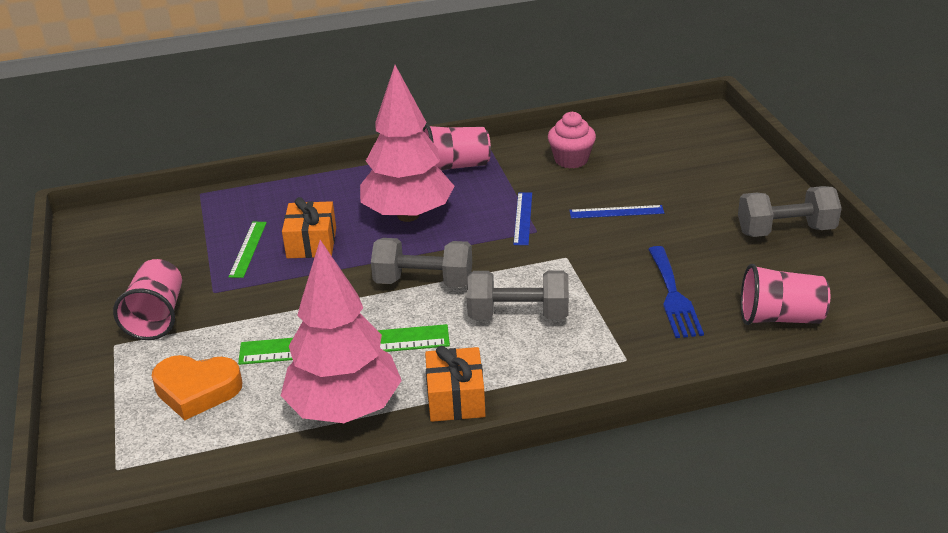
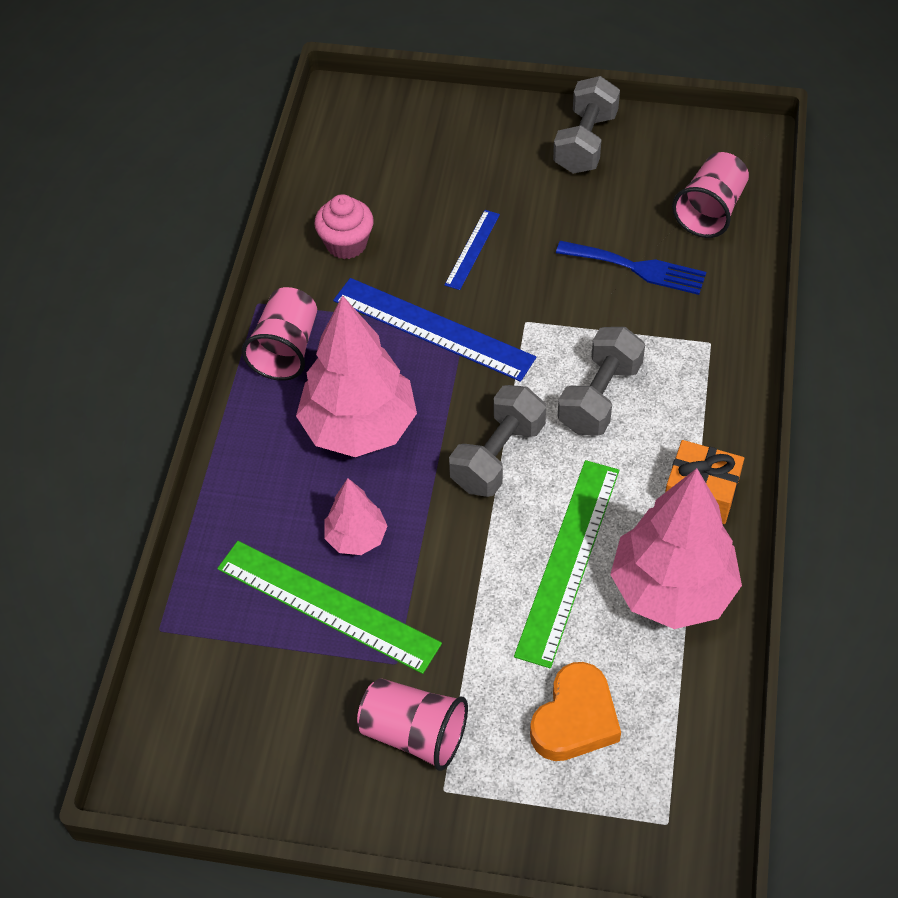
camera: 65 degrees left, 20 degrees up
green ruler [229,222,267,278] -> green ruler [217,541,442,674], size x1.94
orange gift [282,197,336,258] -> pink tree [324,478,387,555]
blue ruler [513,192,532,245] -> blue ruler [333,278,536,382], size x1.94

